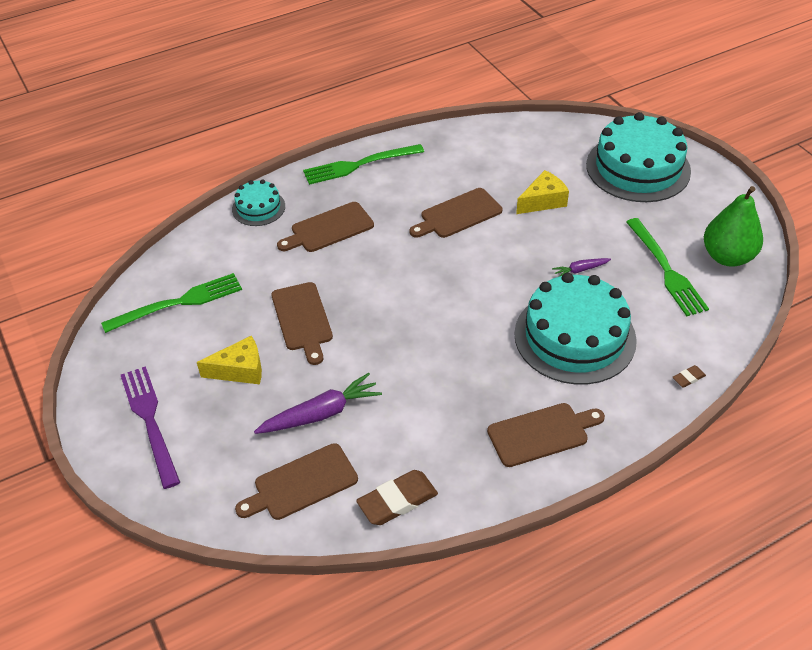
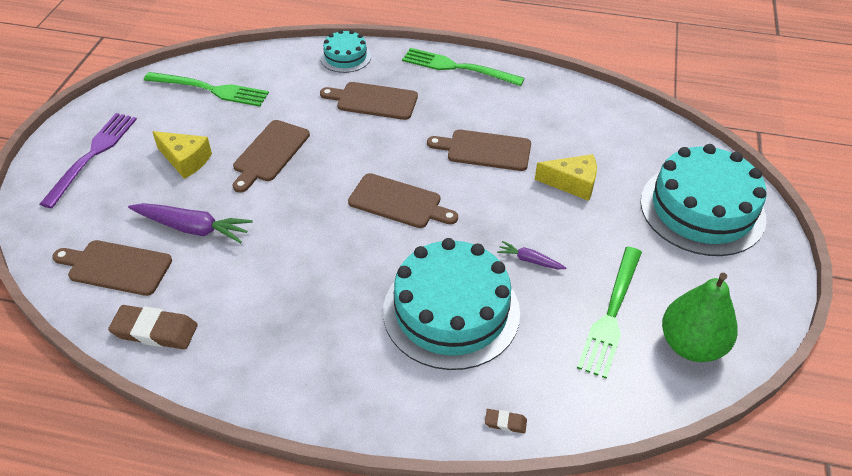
camera: 40 degrees right, 0 degrees up
brown cutting board [487,403,605,467] -> brown cutting board moved to [348,173,458,228]

